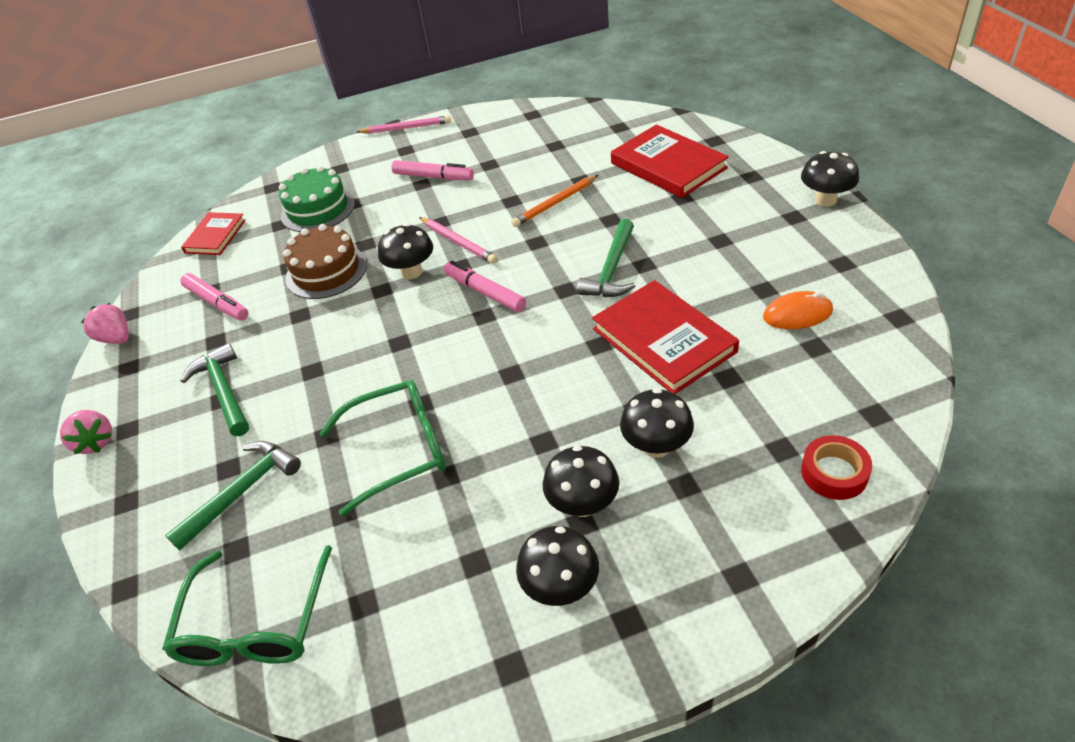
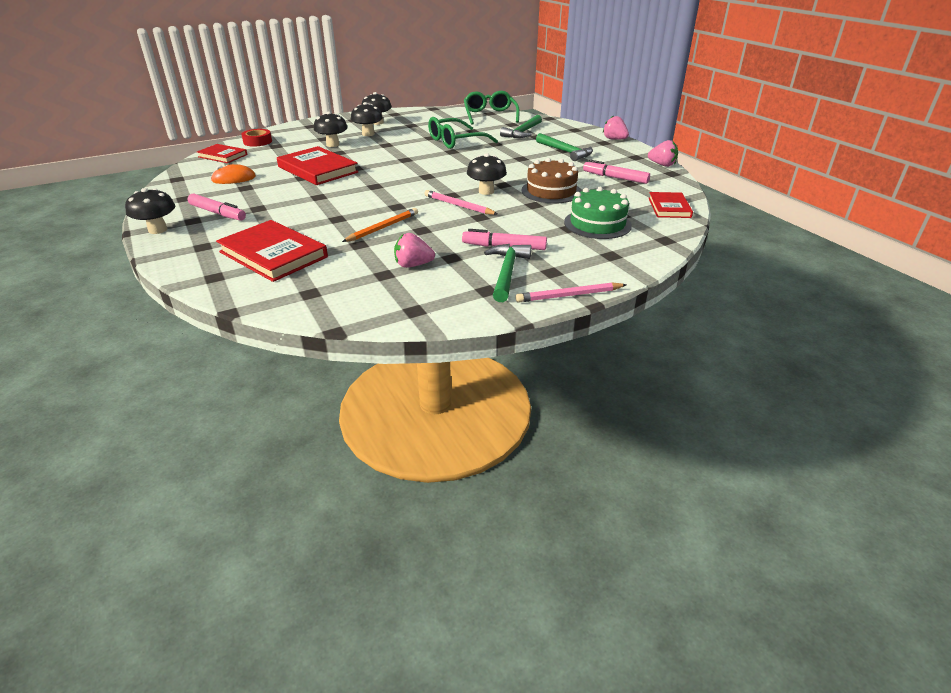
camera: 165 degrees right, 10 degrees down
pink marker [444,261,526,312] -> pink marker moved to [188,193,246,221]
green hammer [577,219,635,297] -> green hammer moved to [484,244,532,302]
none -> red book [197,144,247,163]
none -> pink strawberry [394,233,435,268]

